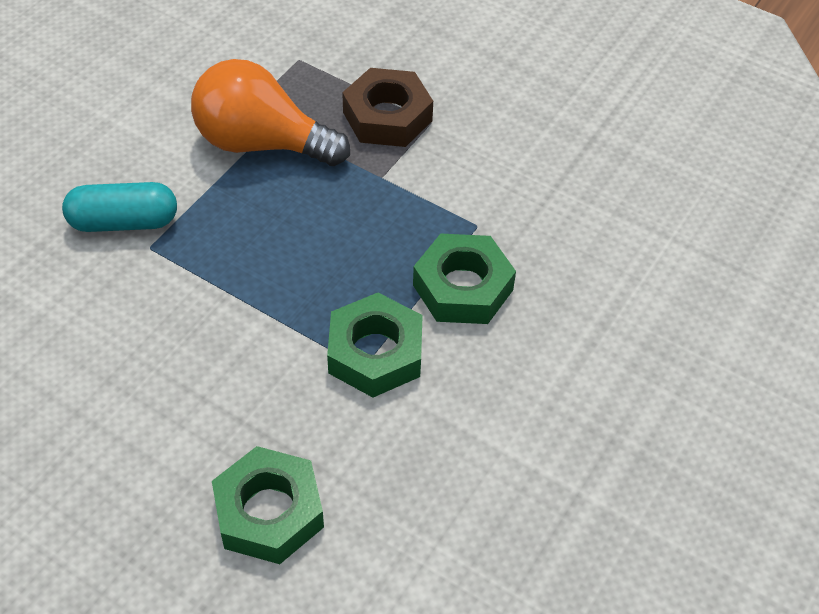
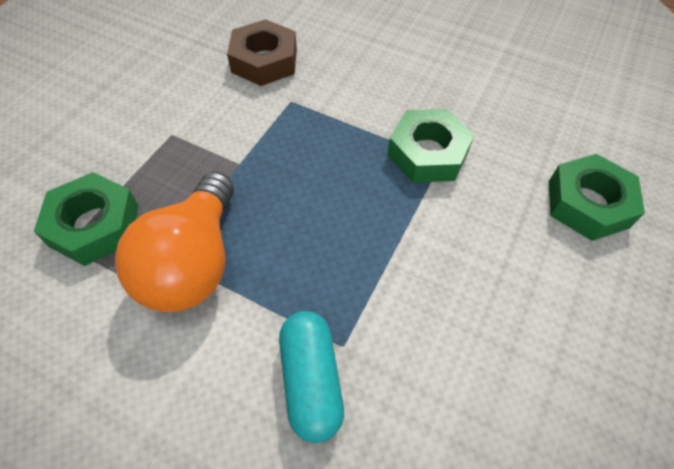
camera: 95 degrees left, 5 degrees up
brown nut [342,68,433,147] -> brown nut moved to [227,19,297,86]
green nut [413,233,516,324] -> green nut moved to [34,172,139,266]

